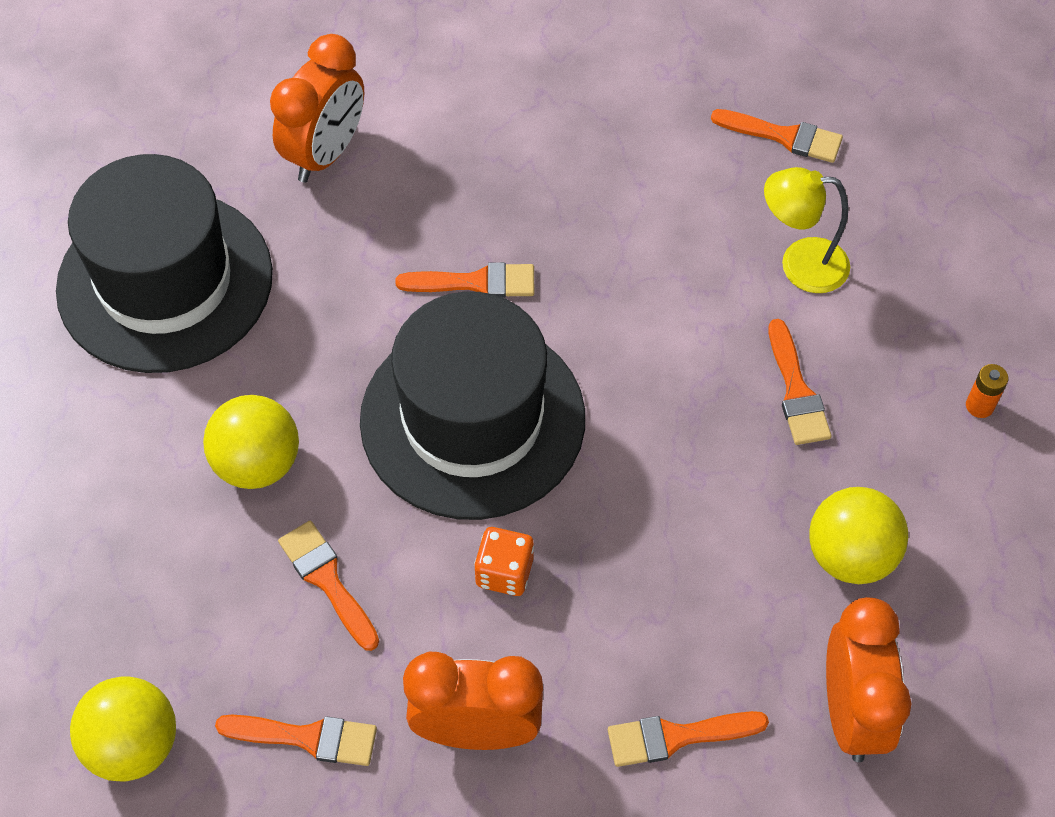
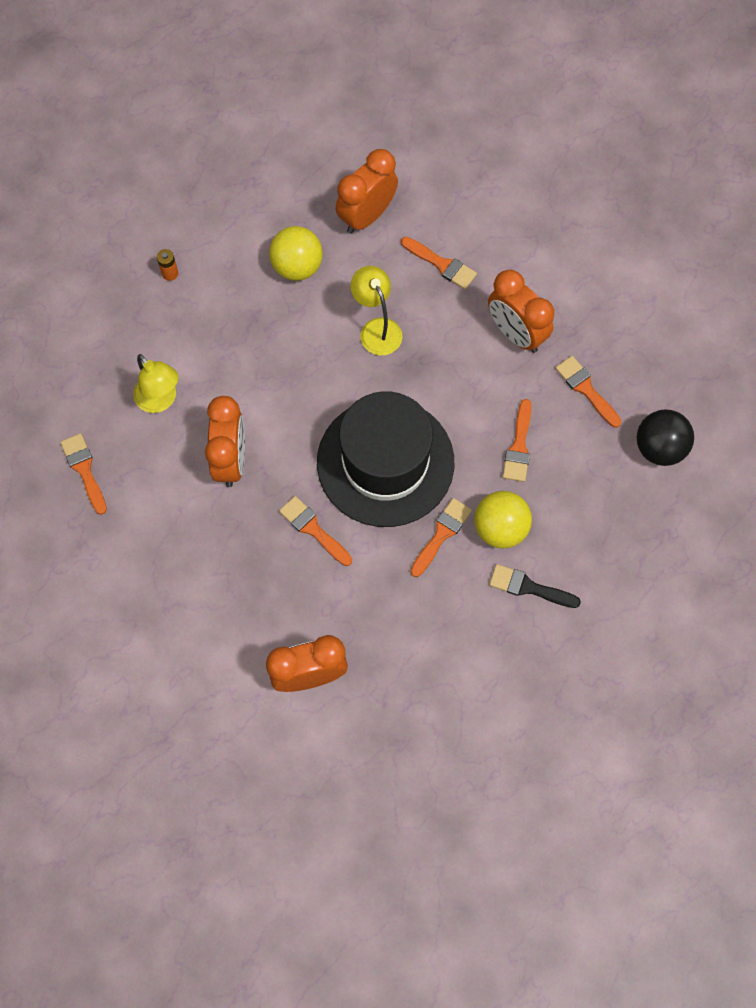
camera: 135 degrees left, 10 degrees up
black hat [56,154,273,373] -> none
yellow ball [70,677,176,782] -> black ball [637,409,694,466]
orange dice [474,527,534,596] -> none
orange brush [769,319,832,445] -> orange brush moved to [410,498,472,577]
none -> orange clock [205,396,245,487]
none -> yellow lamp [350,266,402,356]
none -> black brush [489,564,581,608]

